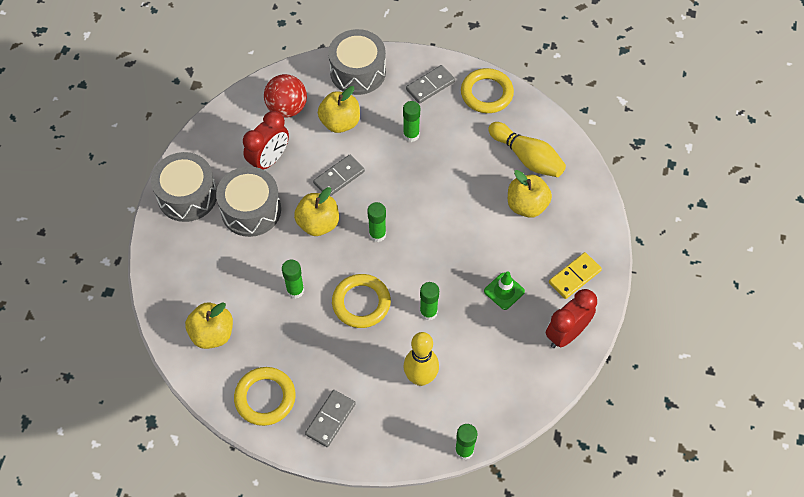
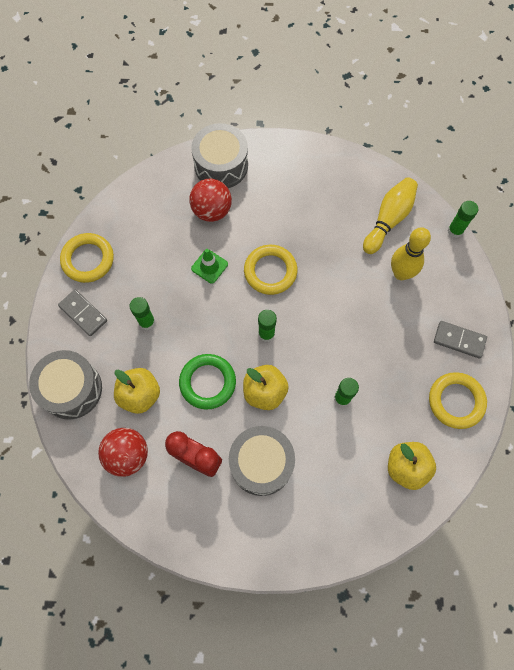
camera: 100 degrees left, 10 degrees up
grey drum [151,152,217,222] -> grey drum moved to [191,123,248,188]
grey domino [313,155,365,196] -> green ring [179,354,236,410]
yellow ring [332,274,391,328] -> yellow ring moved to [244,245,298,295]
green glue stick [420,282,439,321] -> none
green traffic cone [484,271,525,310] -> green traffic cone moved to [191,249,228,284]
yellow bowling pin [488,122,566,177] -> yellow bowling pin moved to [363,177,418,254]
yellow apple [508,170,552,218] -> red ball [189,178,232,222]
red clock [546,289,597,348] -> none
yellow domino [549,252,602,299] -> none

